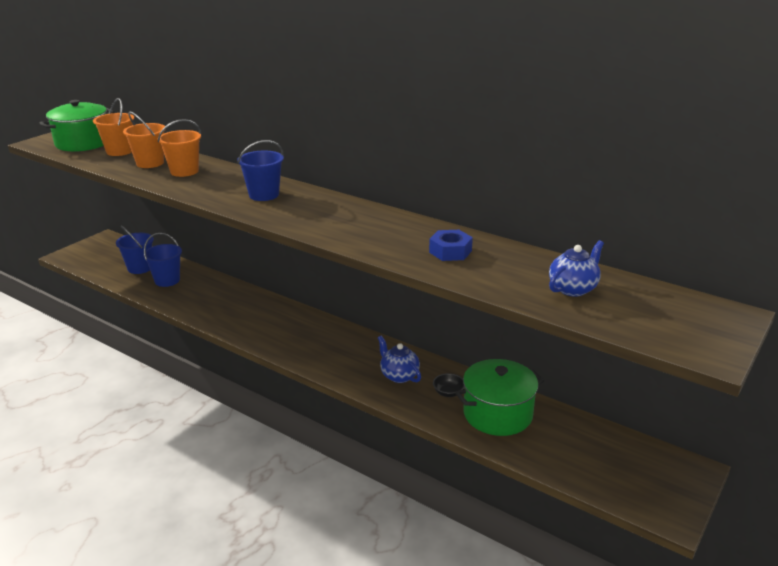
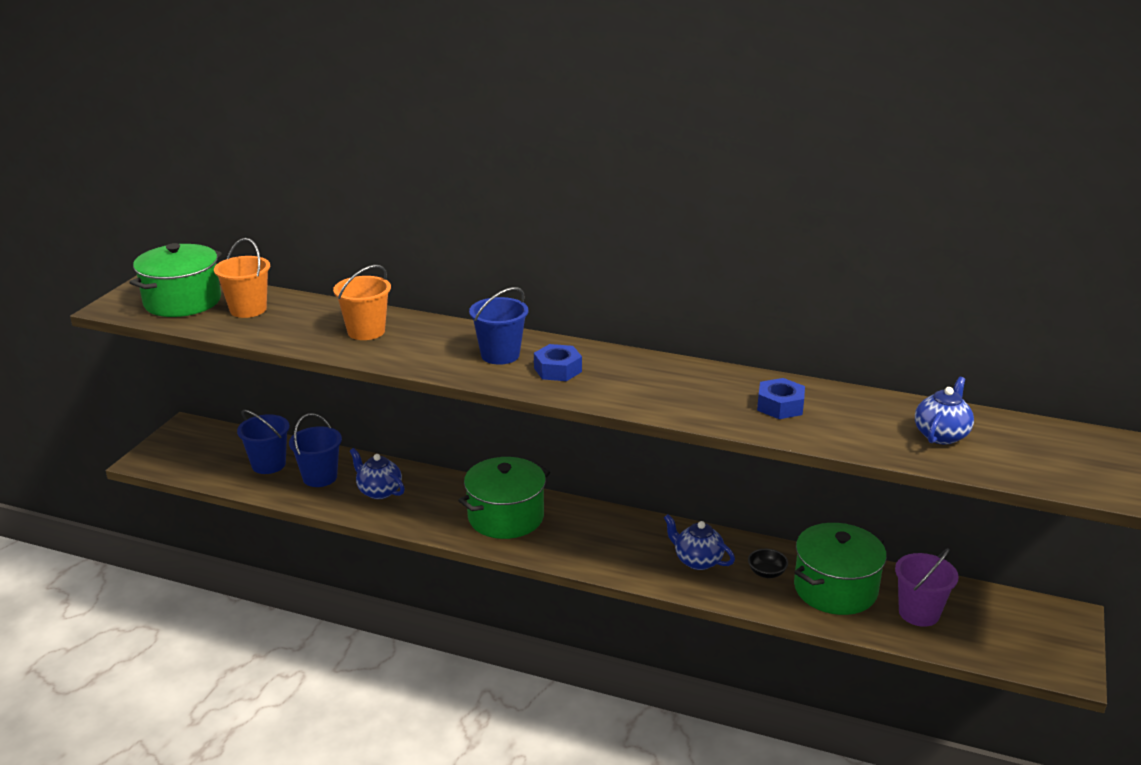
camera: 15 degrees left, 0 degrees up
orange bucket [123,111,166,168] -> none
none -> blue teapot [350,448,405,499]
none -> green pot [458,457,550,539]
none -> blue nut [534,344,582,381]
none -> purple bucket [895,548,959,627]

